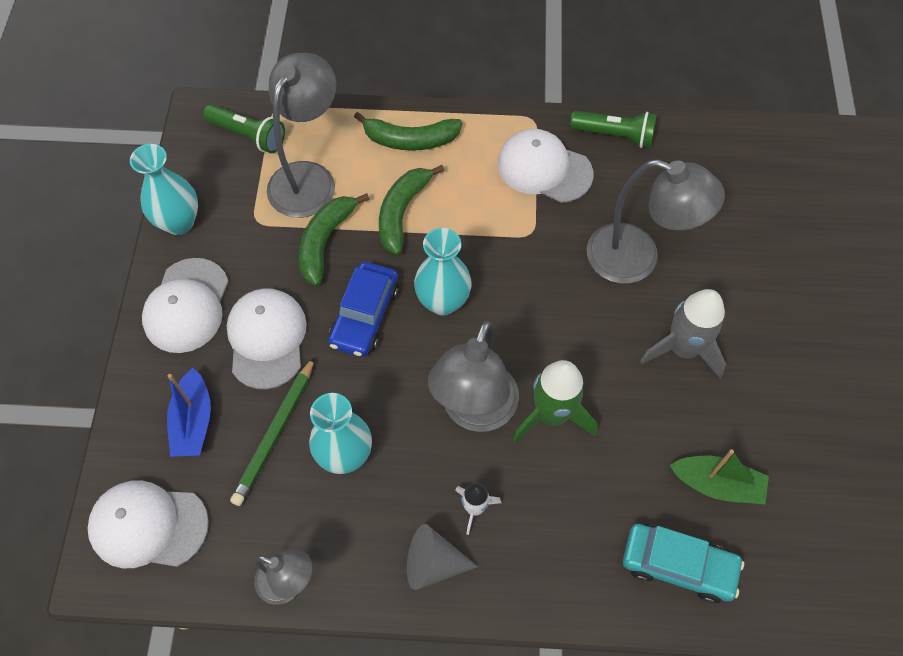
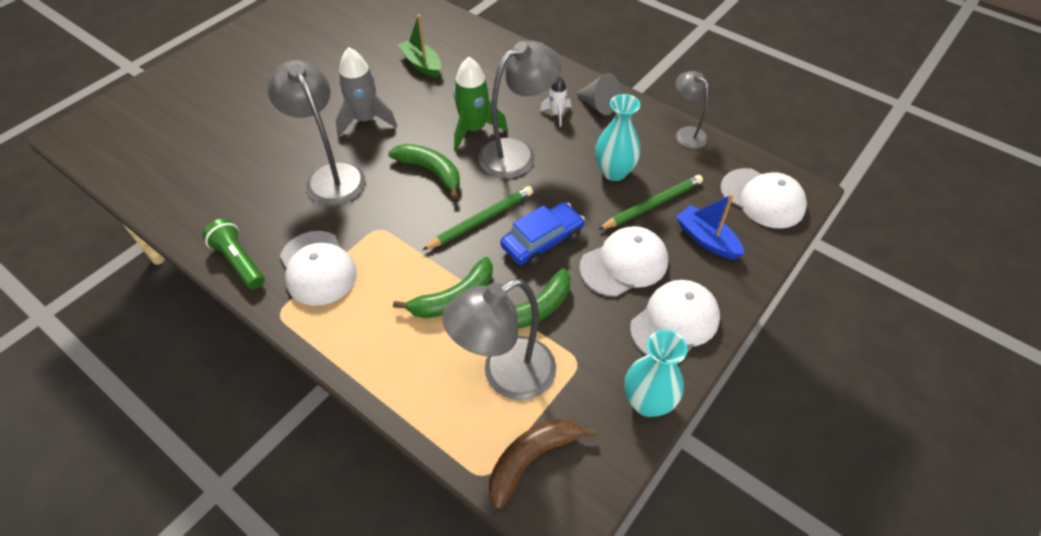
camera: 145 degrees left, 10 degrees down
blue boat [167,368,211,457] -> blue boat turned 75 degrees counterclockwise [676,194,744,259]
green flashlight [203,104,285,153] -> brown banana [489,419,597,509]
white cap [226,288,307,389] -> white cap turned 150 degrees counterclockwise [579,226,668,297]
green banana [354,112,462,151] -> green banana moved to [388,144,460,199]
turquoise vase [414,228,472,315] -> green pencil [422,186,533,250]
turquoise car [623,524,744,603] -> none

